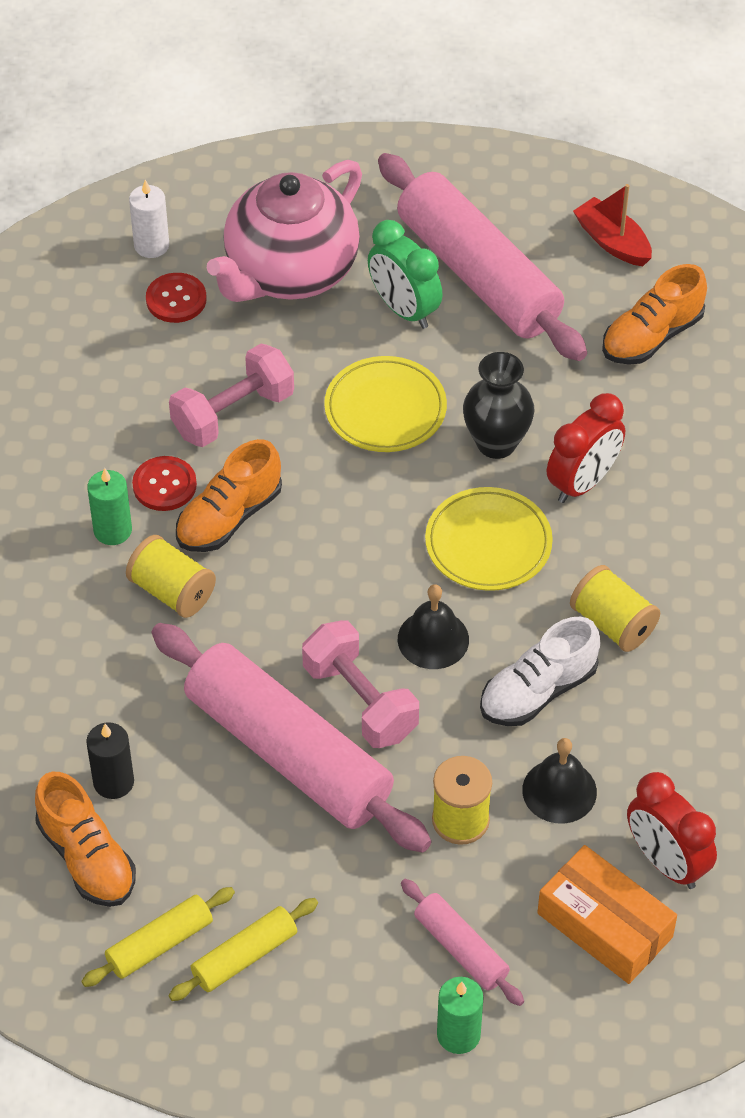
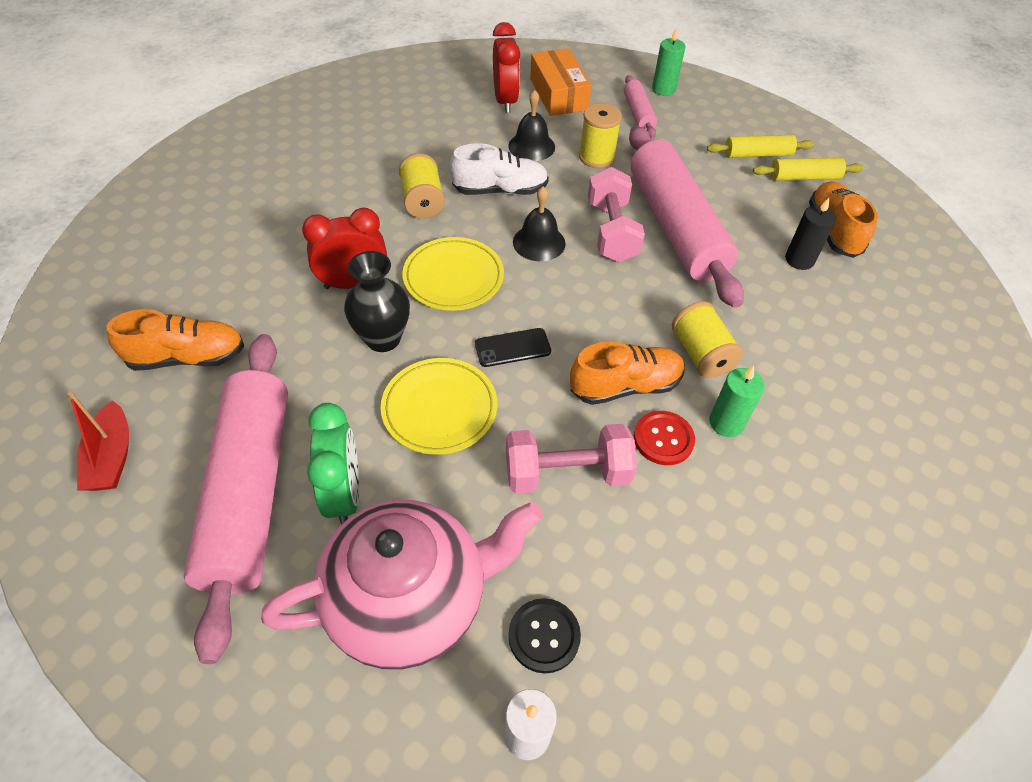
camera: 150 degrees left, 0 degrees up
red button [146,273,207,323] -> black button [508,598,581,673]
none -> black phone [475,328,551,367]

